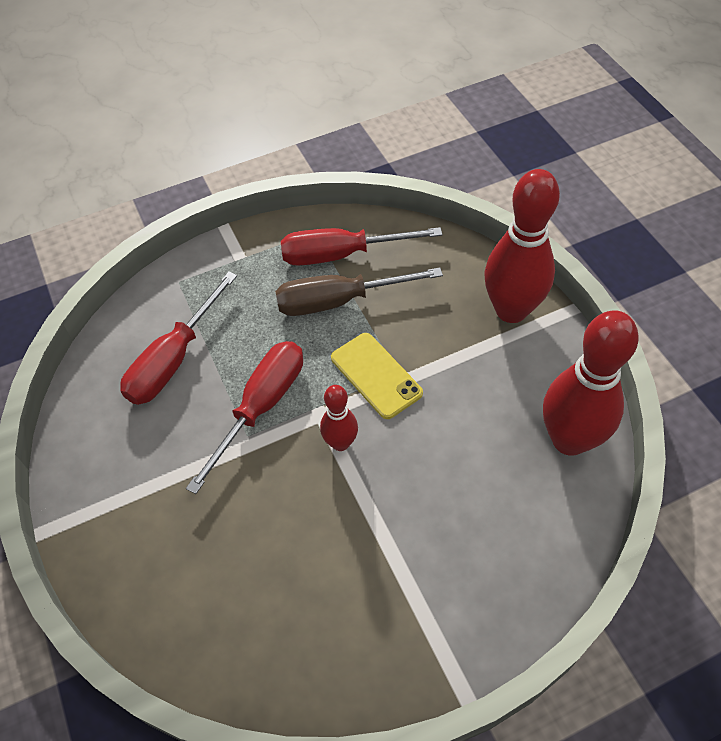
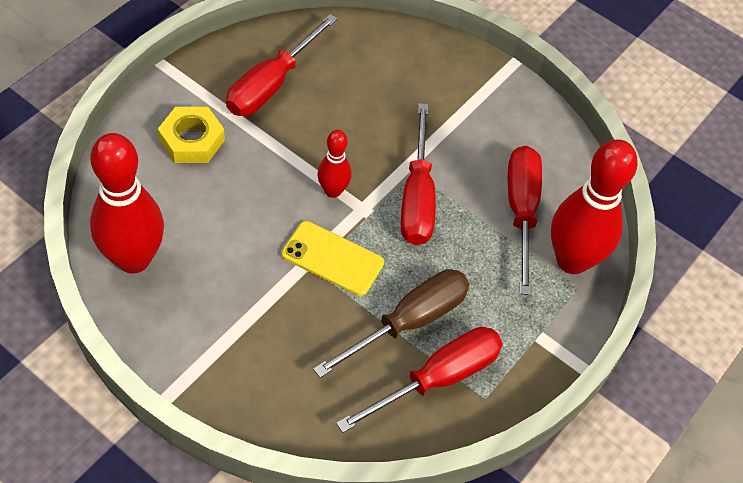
camera: 145 degrees right, 0 degrees up
red bowling pin [485,169,560,323] -> red bowling pin moved to [551,139,638,274]
none -> yellow nut [158,107,225,163]
none -> red screwdriver [226,14,338,116]

